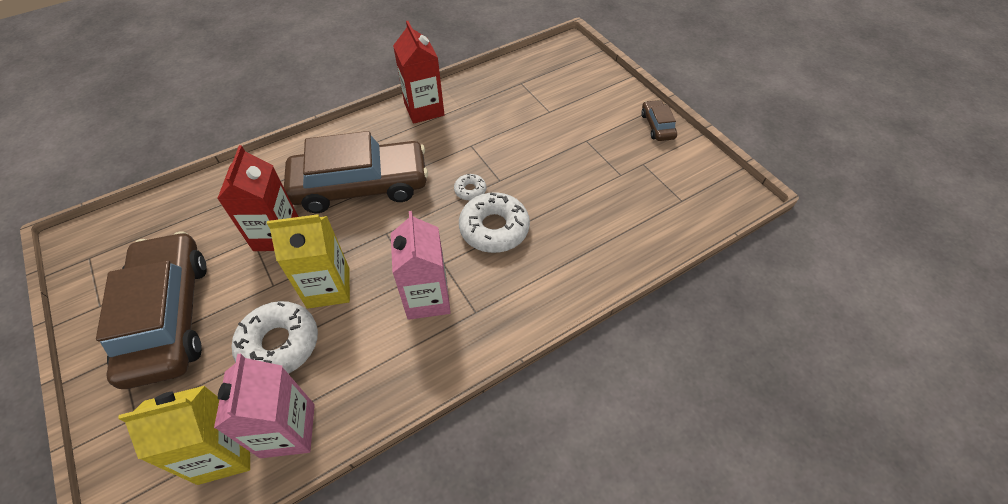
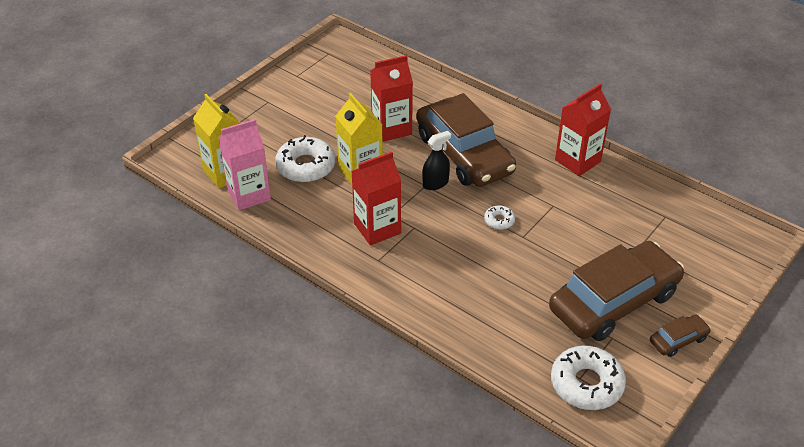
camera: 70 degrees right, 10 degrees down
brown car [96,231,207,389] -> brown car moved to [549,241,684,341]
pink carton [391,211,451,320] -> red carton [351,152,401,246]
white donut [459,192,530,253] -> white donut moved to [551,345,626,410]
none -> black spray bottle [422,131,451,190]

